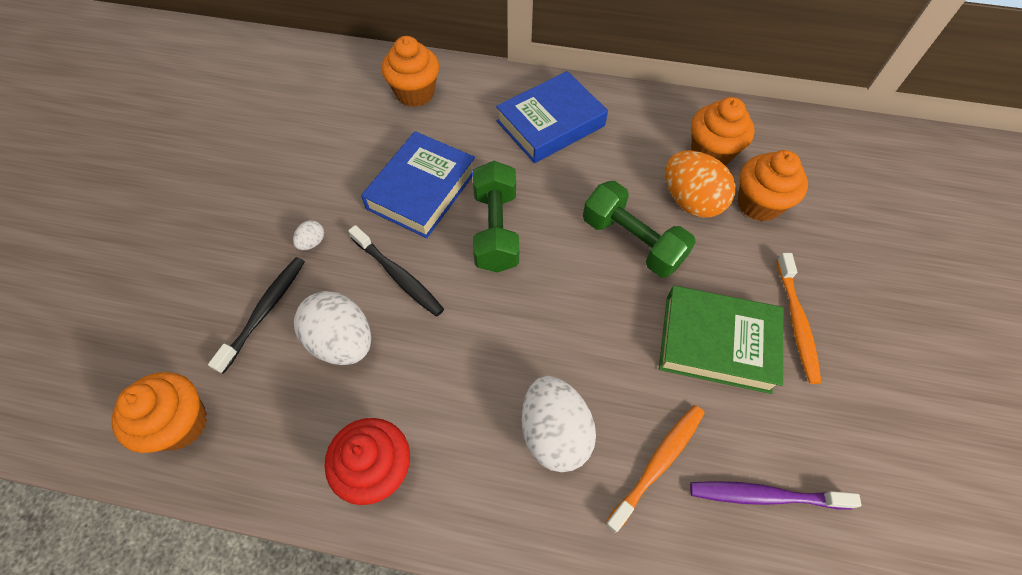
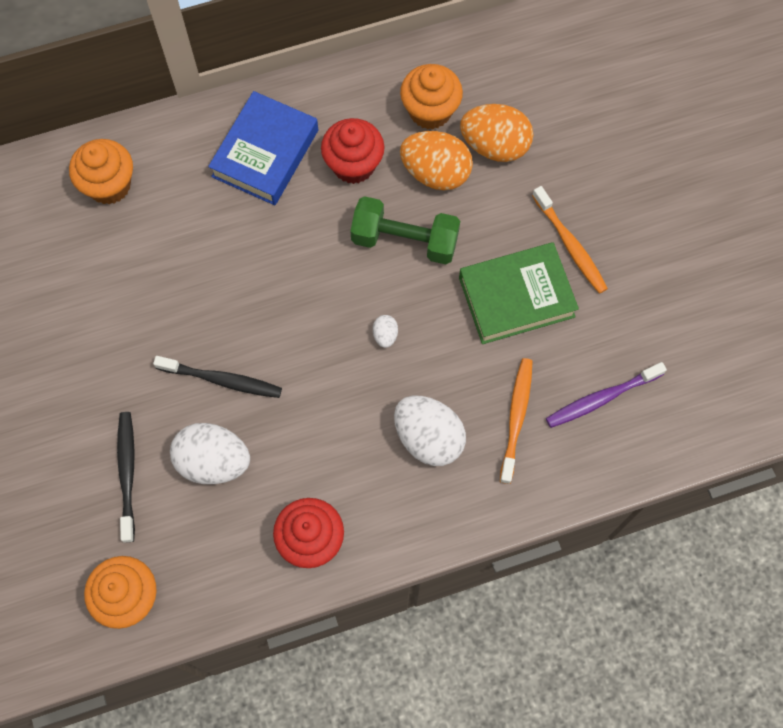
camera: 30 degrees left, 10 degrees up
white egg [293,220,324,250] -> white egg moved to [373,315,398,348]
blue book [361,131,475,238] -> none
green dumbbell [473,161,519,273] -> none
orange cupcake [737,150,808,221] -> orange egg [460,104,533,162]
none -> red cupcake [321,118,385,184]

